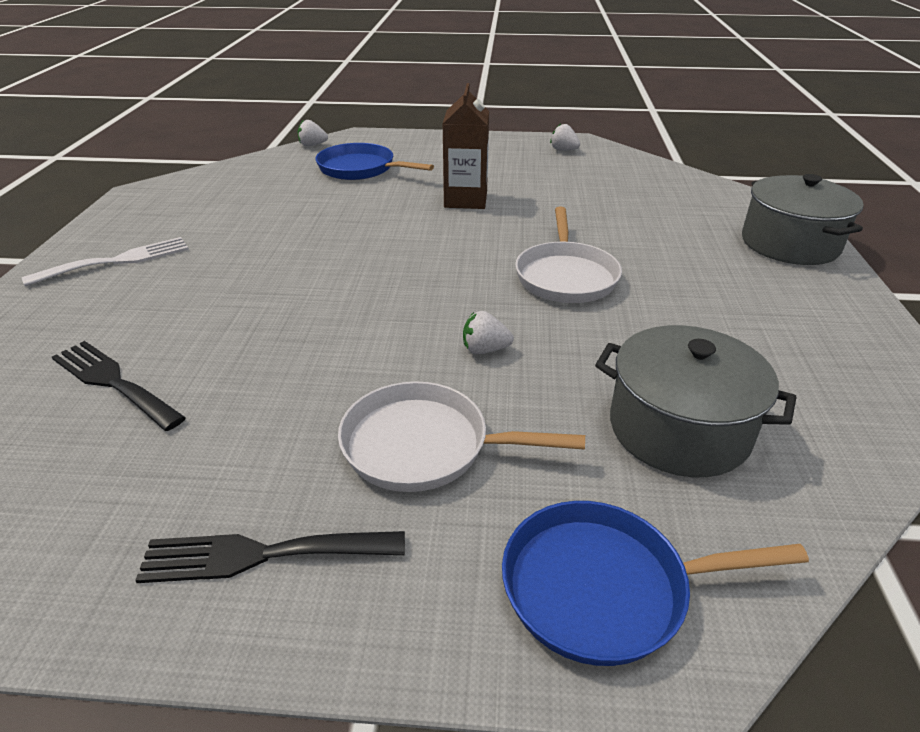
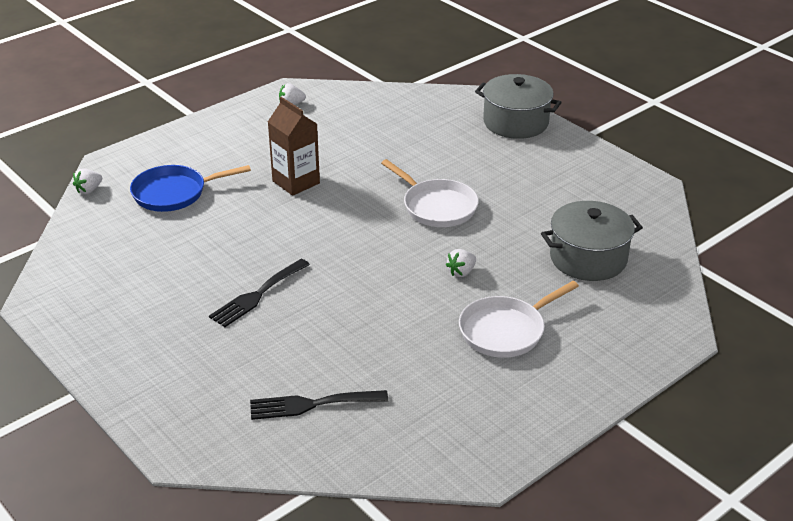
camera: 45 degrees left, 0 degrees up
white fork [22,237,189,287] -> none
black fork [135,531,405,583] -> black fork moved to [209,259,310,327]
blue pan [502,501,809,666] -> none

